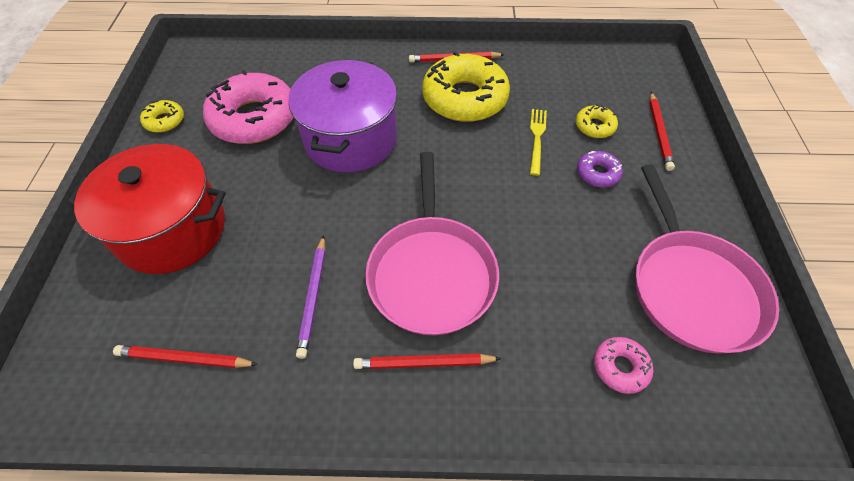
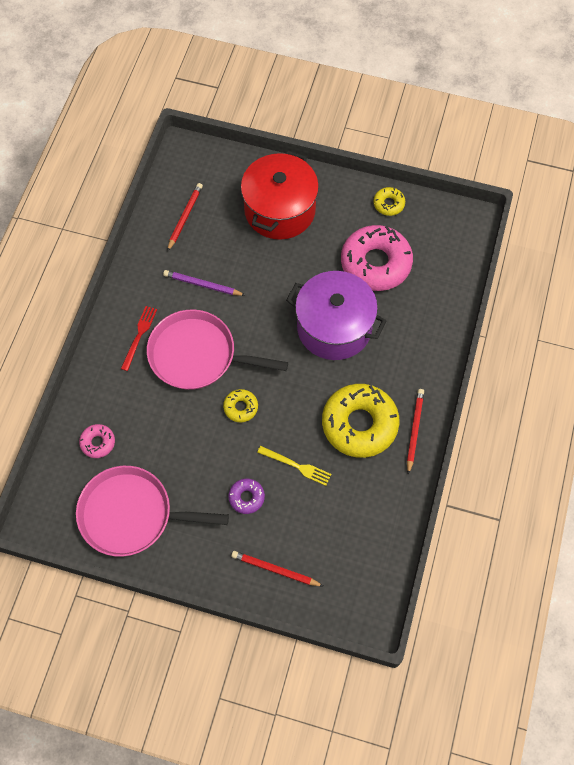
camera: 105 degrees right, 10 degrees up
red pencil [353,354,502,369] -> red fork [121,306,157,371]
yellow donut [575,104,618,138] -> yellow donut moved to [223,389,258,422]

